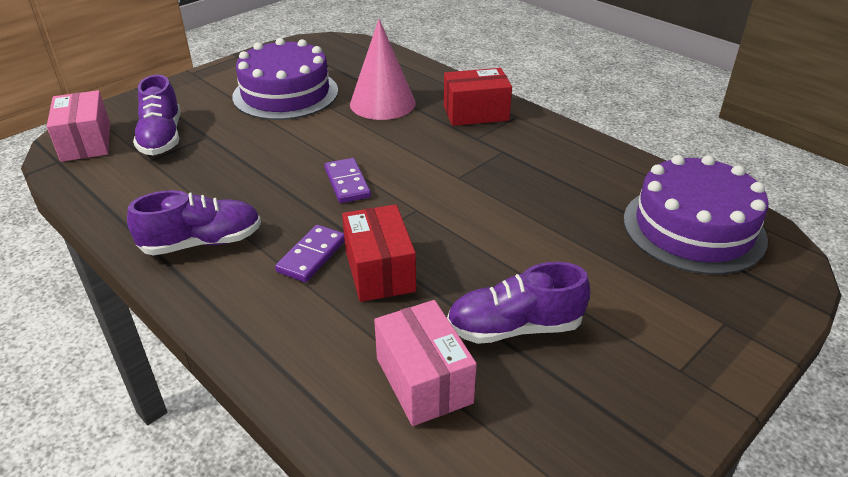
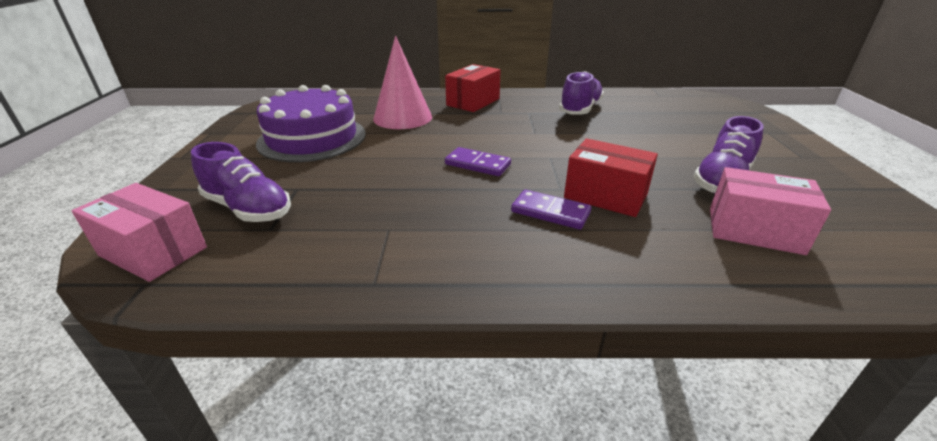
camera: 45 degrees left, 5 degrees down
purple shoe [127,190,261,255] -> purple shoe moved to [559,71,604,114]
purple domino [275,225,345,282] -> purple domino turned 45 degrees counterclockwise [511,190,591,230]
purple cake [624,155,768,275] -> none

